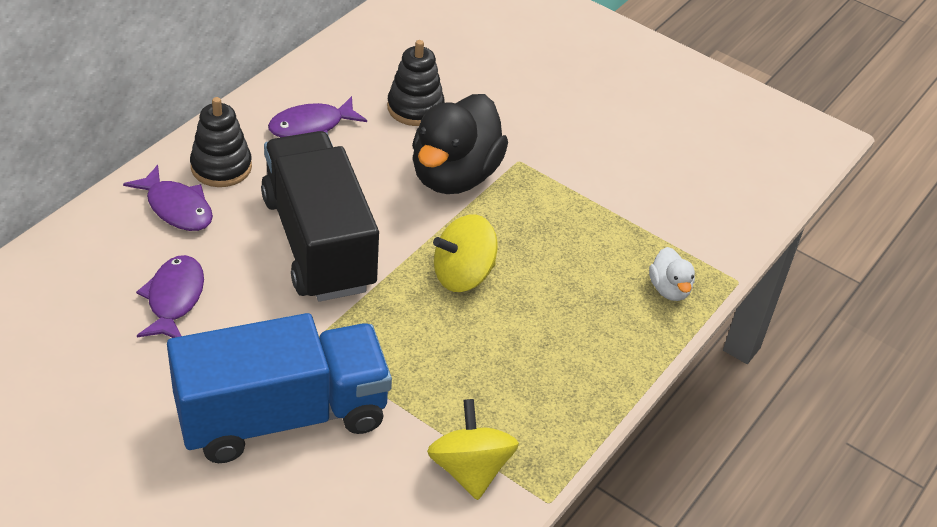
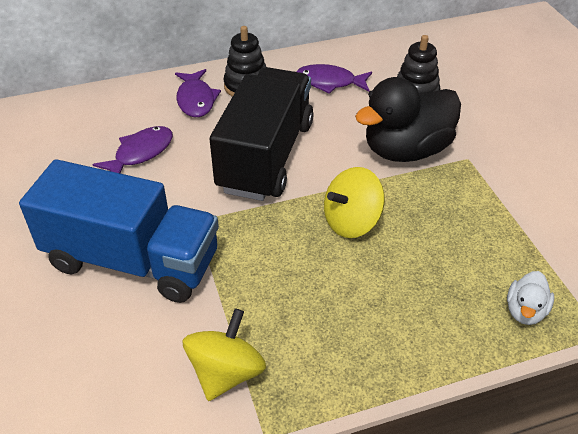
camera: 40 degrees right, 0 degrees up
yellow spinning top [433,214,497,292] -> yellow spinning top turned 45 degrees counterclockwise [324,167,385,238]

